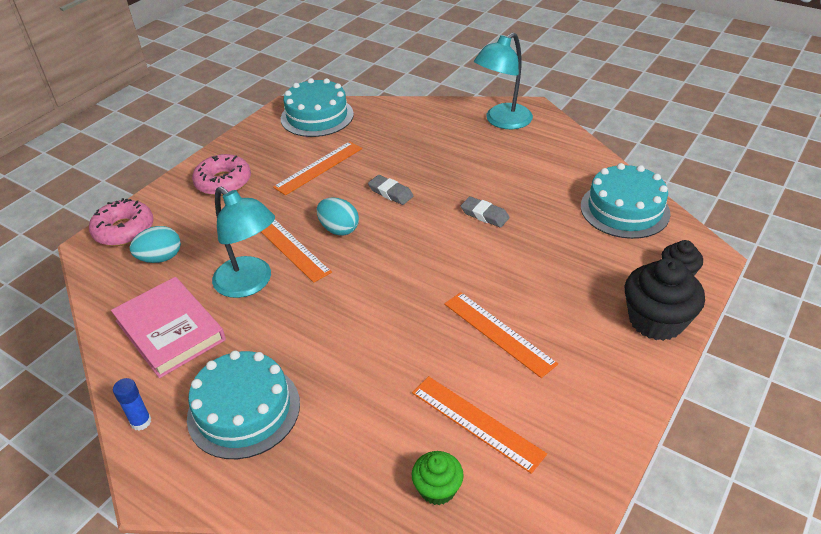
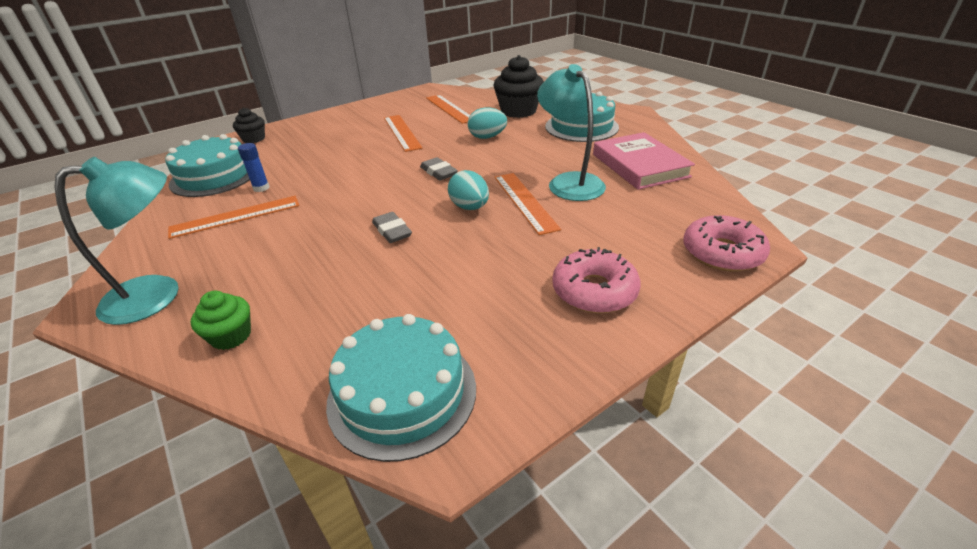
camera: 160 degrees left, 5 degrees down
blue glue stick [113,378,151,431] -> blue glue stick moved to [238,143,270,192]
turquoise egg [130,226,181,263] -> turquoise egg moved to [468,107,507,139]
orange ruler [273,141,362,195] -> orange ruler moved to [168,196,299,239]
green cupcake [412,451,464,505] -> green cupcake moved to [190,291,251,350]
grey eraser [461,196,510,228] -> grey eraser moved to [420,157,458,180]
black cupcake [625,258,705,341] -> black cupcake moved to [493,55,544,118]

